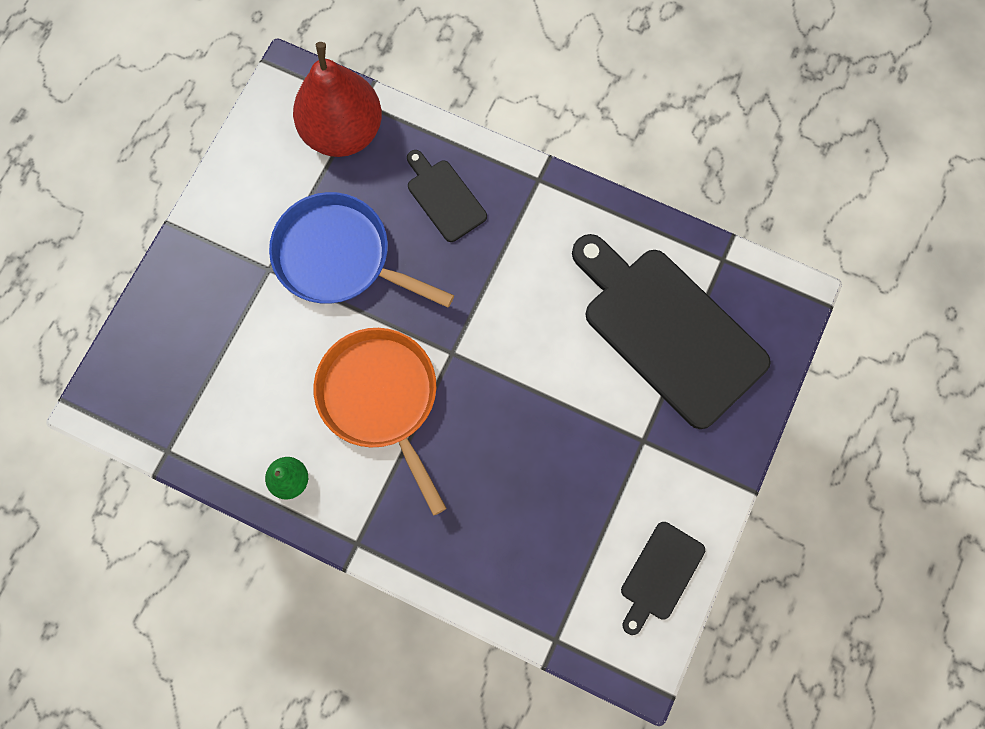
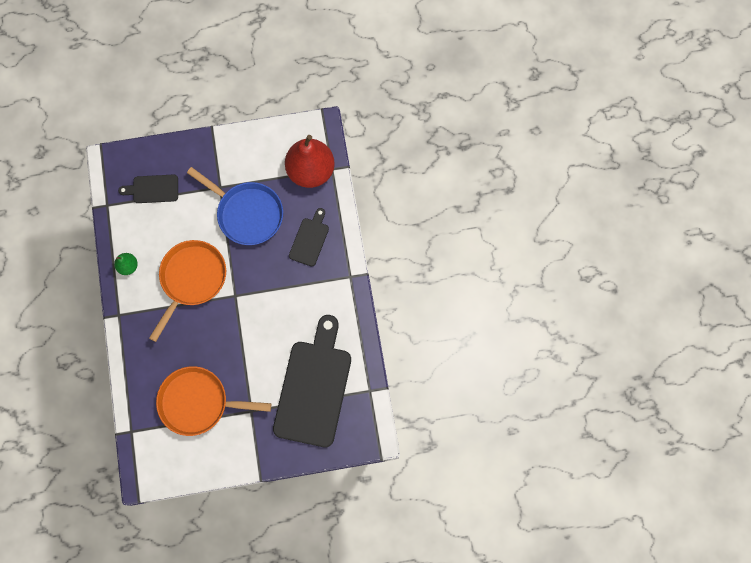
camera: 55 degrees right, 0 degrees up
blue pan [269,192,454,307] -> blue pan turned 135 degrees clockwise [187,167,283,245]
black cutting board [621,522,705,635] -> black cutting board moved to [118,174,178,203]
none -> orange pan [156,366,271,436]

